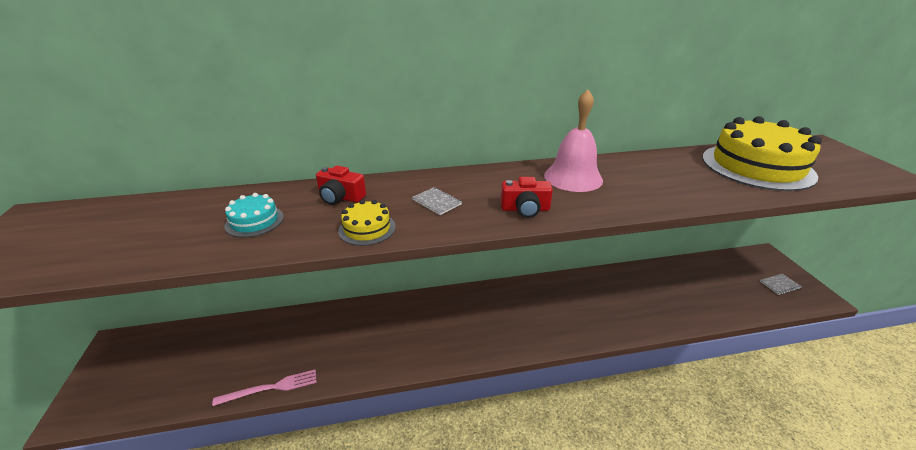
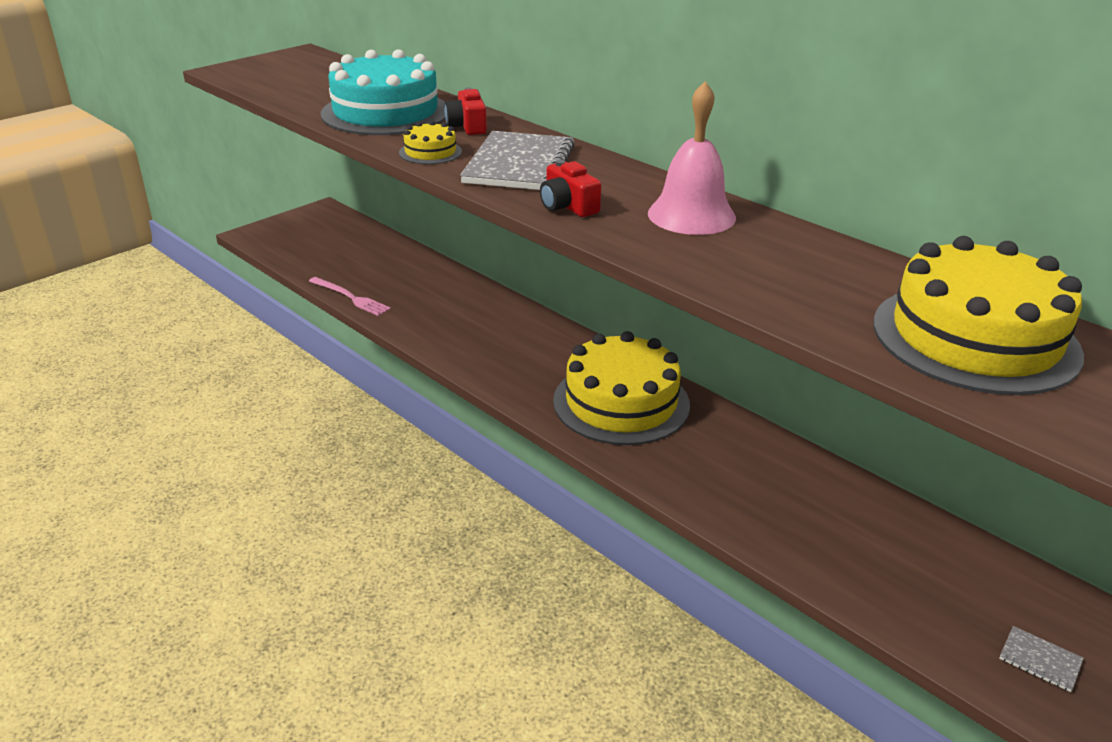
camera: 55 degrees right, 0 degrees up
turquoise cake [225,193,284,238] -> turquoise cake [321,49,445,135], size x2.24
grey notebook [412,187,462,215] -> grey notebook [460,131,575,190], size x2.35
none -> yellow cake [553,331,690,445]

